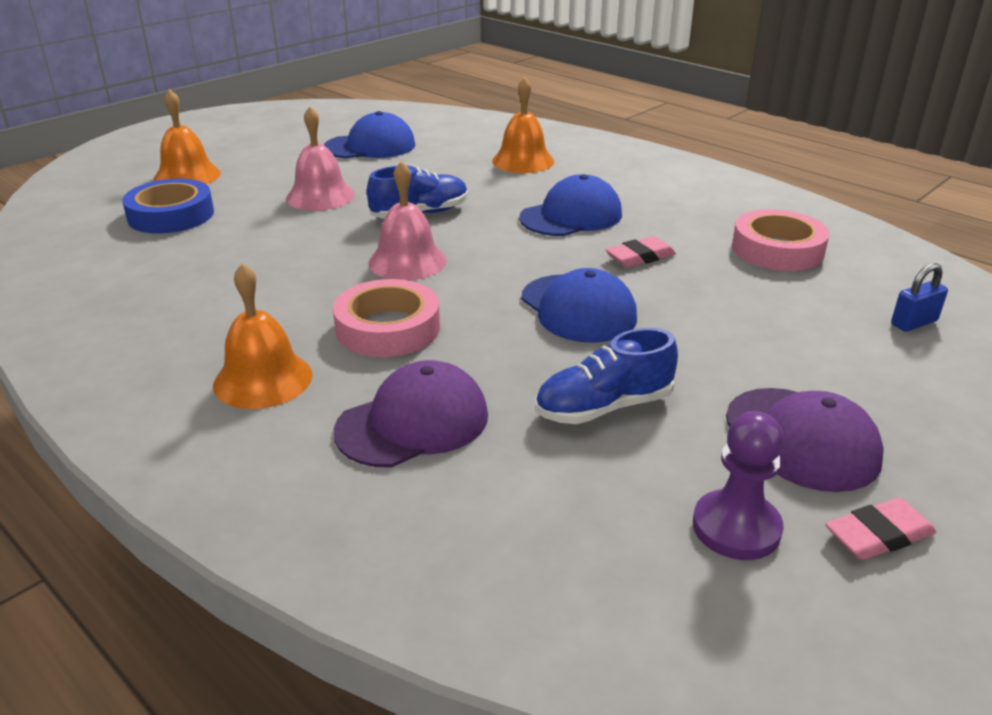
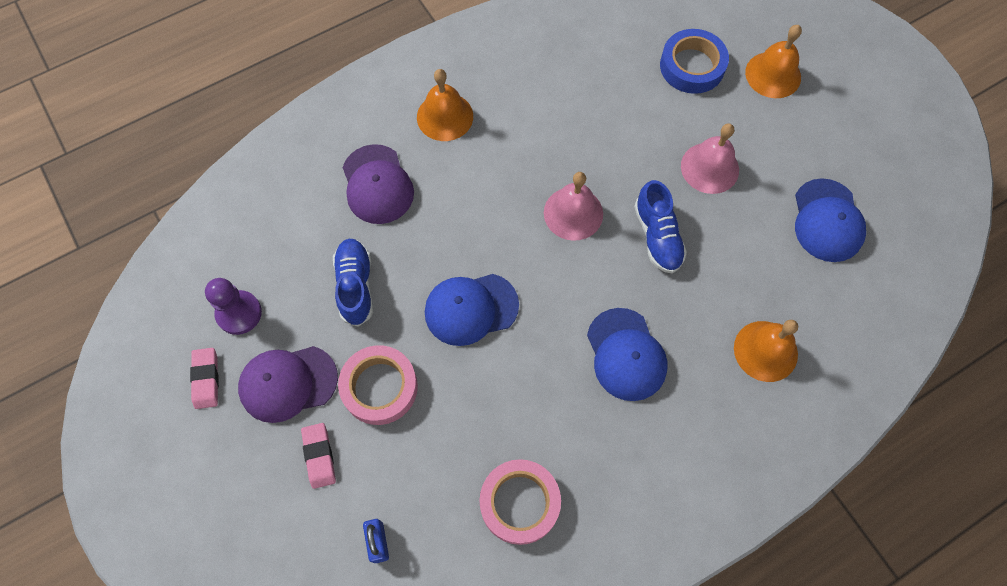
camera: 105 degrees right, 35 degrees up
pink tape [333,279,440,357] -> pink tape moved to [338,345,418,425]
pink eraser [605,236,676,268] -> pink eraser moved to [301,423,336,489]

